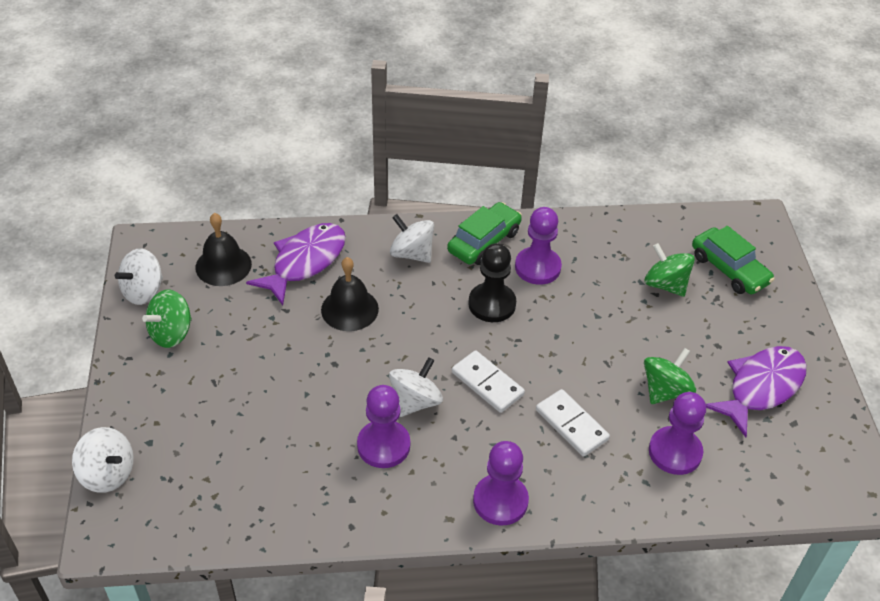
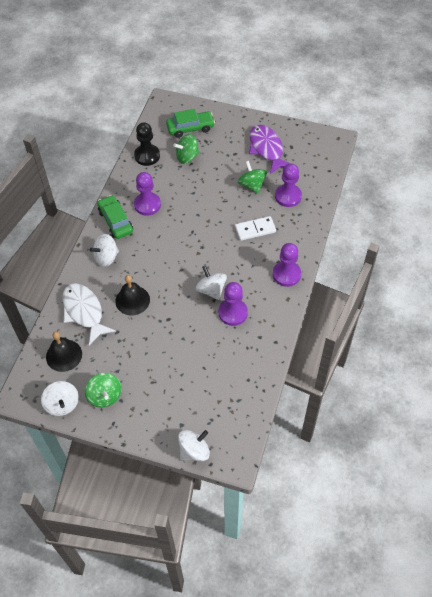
camera: 65 degrees left, 10 degrees up
purple fish [246,223,346,305] -> white fish [62,283,116,345]
white domino [452,350,525,413] -> none
black pawn [468,243,516,322] -> black pawn moved to [134,122,160,166]

